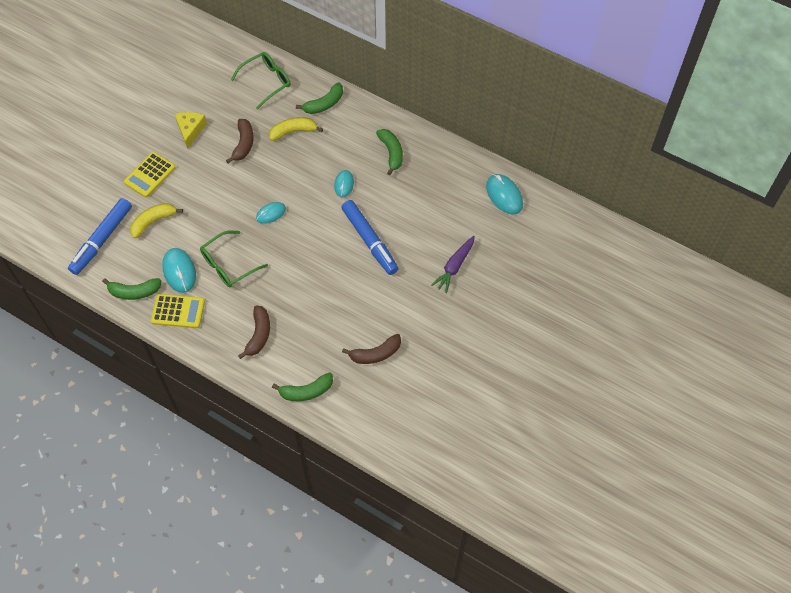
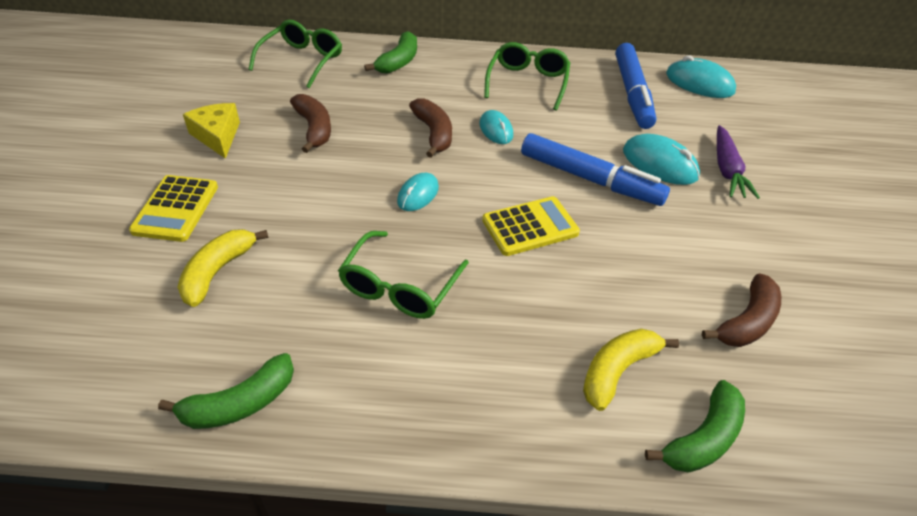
camera: 30 degrees left, 15 degrees down
blue marker [68,198,132,275] -> blue marker moved to [615,43,656,129]
yellow calculator [151,294,205,328] -> yellow calculator moved to [482,196,580,256]
turquoise mouse [162,248,196,293] -> turquoise mouse moved to [623,134,700,185]
brown banana [238,305,270,359] -> brown banana moved to [409,98,452,158]
yellow banana [269,117,323,141] -> yellow banana moved to [583,329,679,411]
green banana [376,129,403,175] -> green glasses [484,42,570,110]

